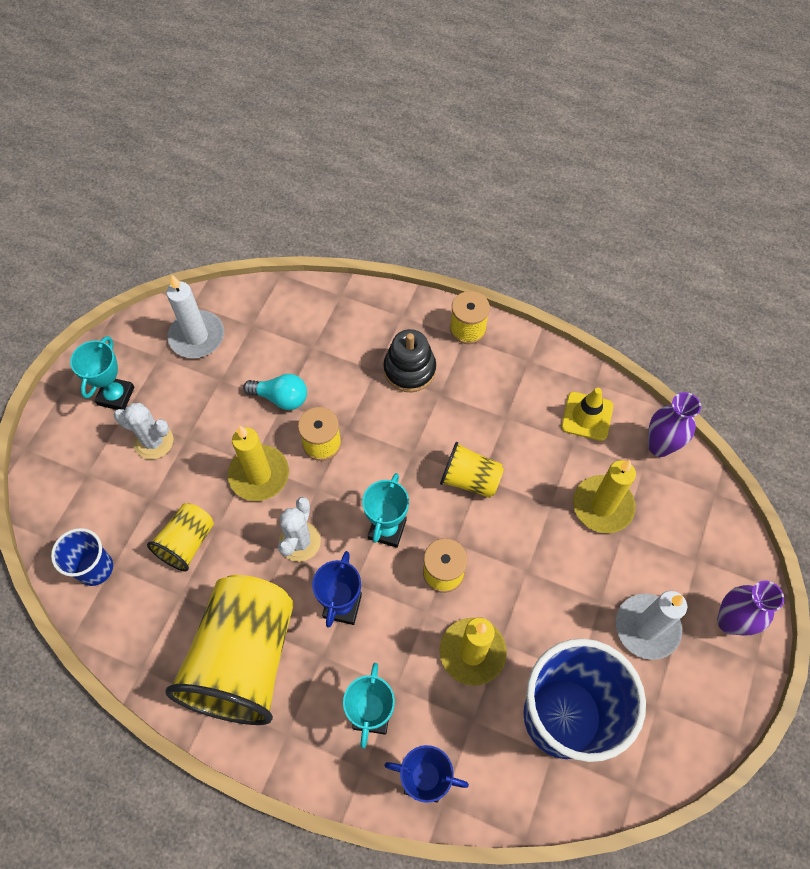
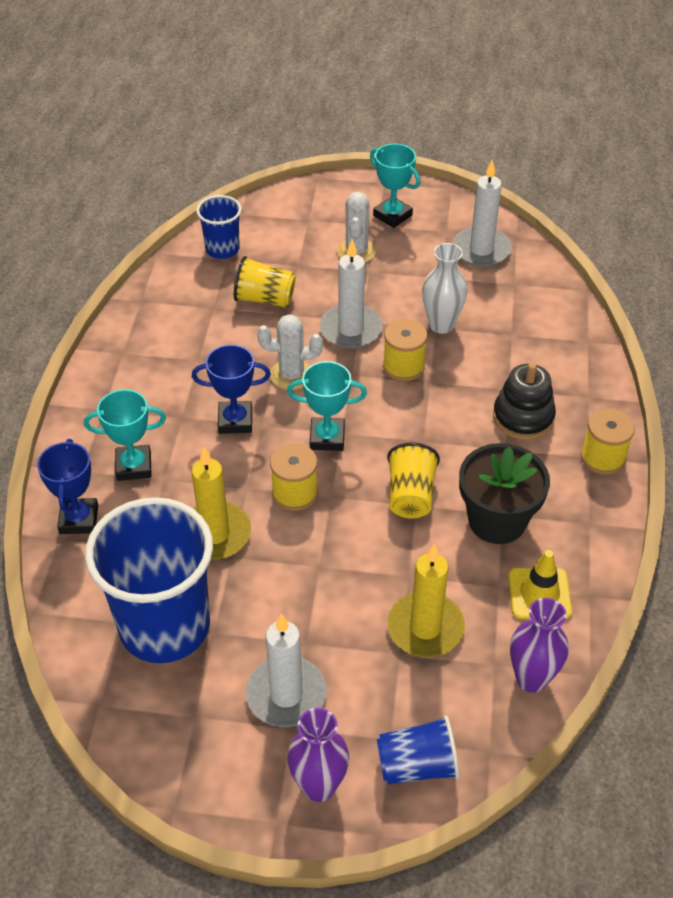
camera: 75 degrees right, 15 degrees down
turquoise trophy [70,336,134,410] -> turquoise trophy turned 45 degrees clockwise [370,144,421,228]
yellow cup [166,575,294,725] -> none
yellow candle [228,426,289,501] -> white candle [320,239,383,349]
turquoise light bulb [243,374,307,410] -> white vase [422,243,468,334]
none -> blue cup [377,715,459,784]
none -> black flower pot [459,443,550,544]

